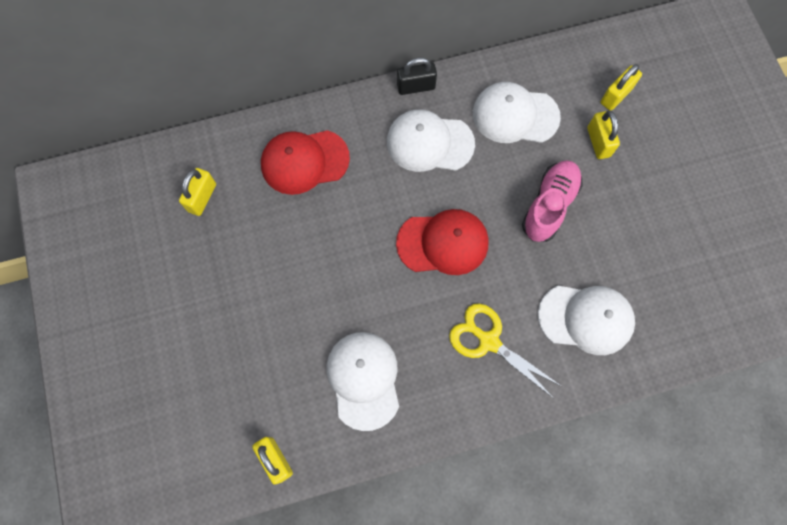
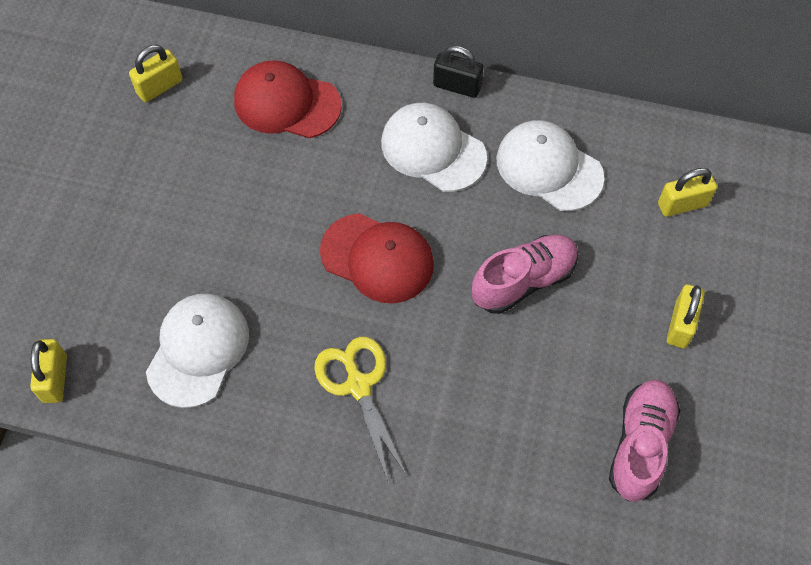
camera: 30 degrees right, 10 degrees down
white cap [538,286,635,355] -> none
yellow padlock [587,111,620,159] -> yellow padlock moved to [667,284,705,348]
none -> pink shoe [609,380,680,502]

